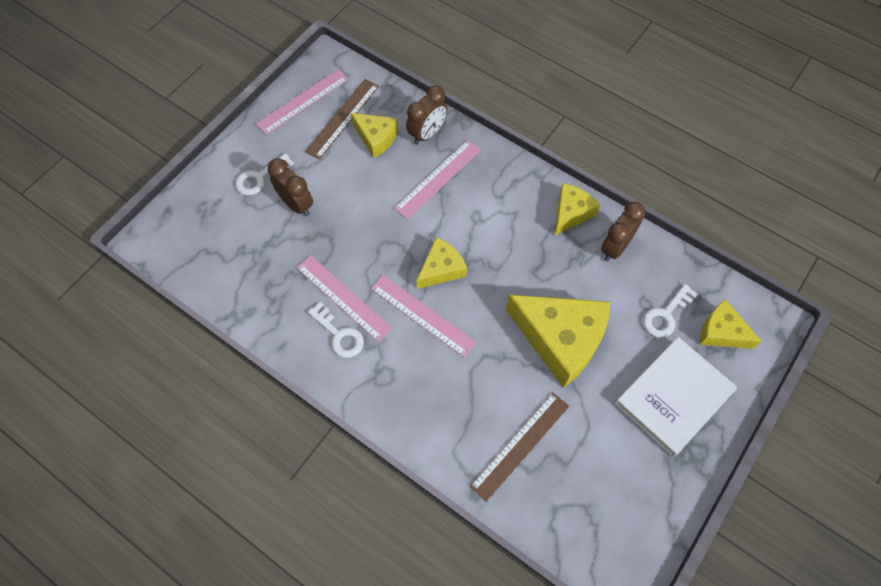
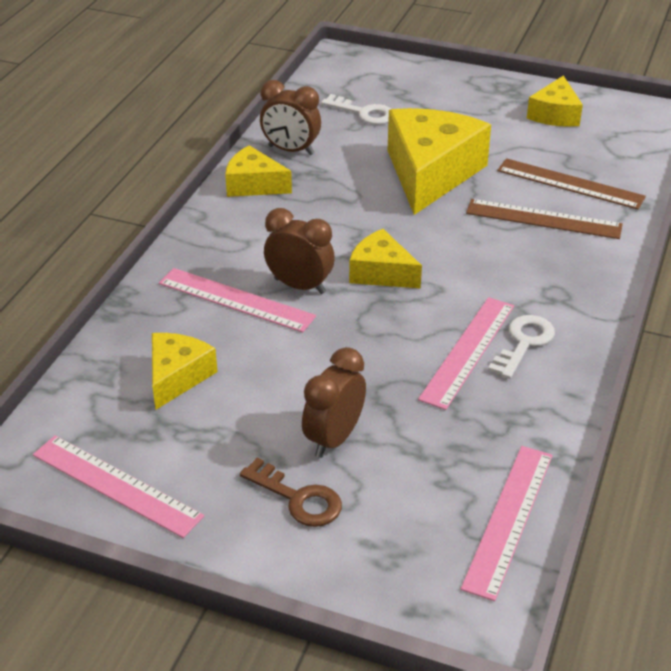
camera: 105 degrees left, 25 degrees down
white key [235,153,294,196] -> brown key [240,458,342,527]
brown ruler [305,79,379,160] -> brown ruler moved to [466,199,623,239]
pink ruler [371,275,476,357] -> pink ruler moved to [461,446,553,601]
brown clock [406,86,447,145] -> brown clock moved to [264,208,335,294]
white book [614,337,737,457] -> none
yellow cheese [700,299,762,349] -> yellow cheese moved to [527,75,583,127]

